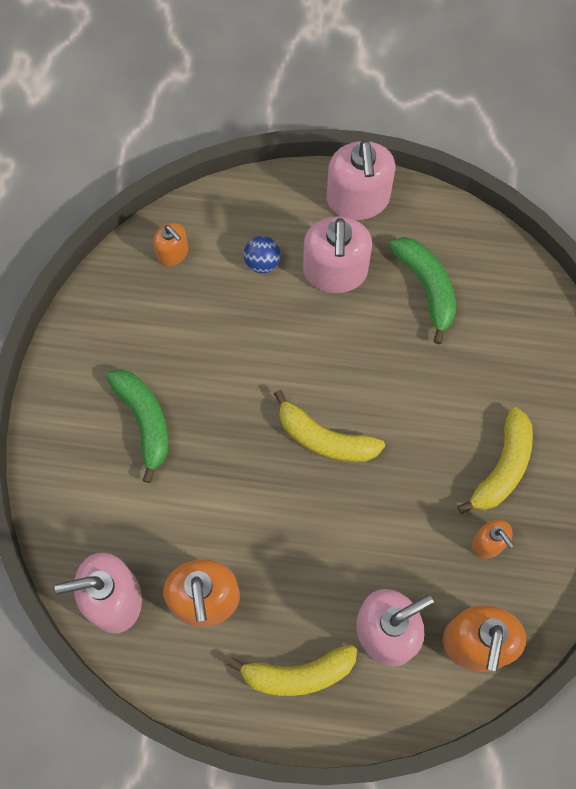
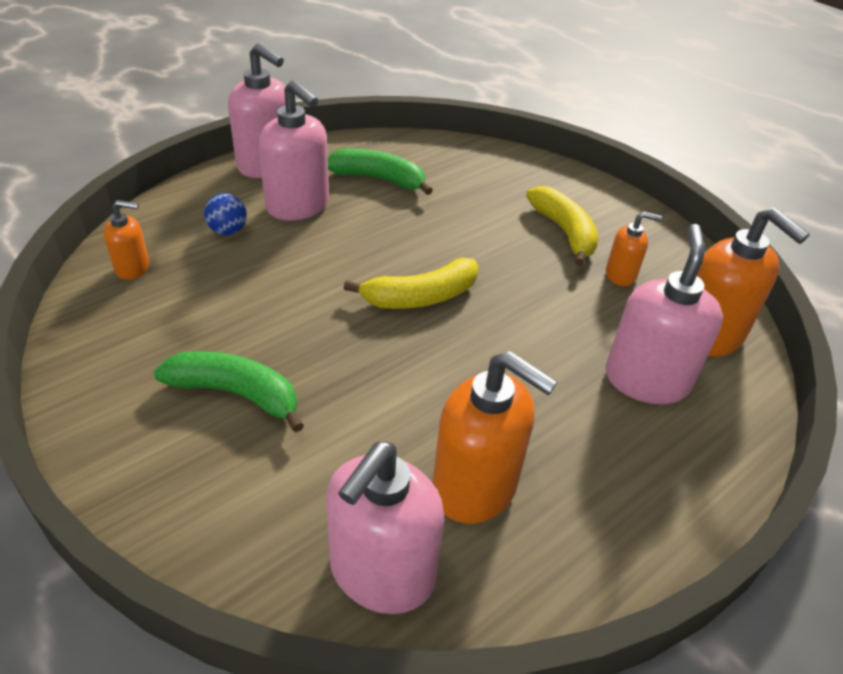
camera: 50 degrees left, 30 degrees down
yellow banana [228,645,357,696] -> none

